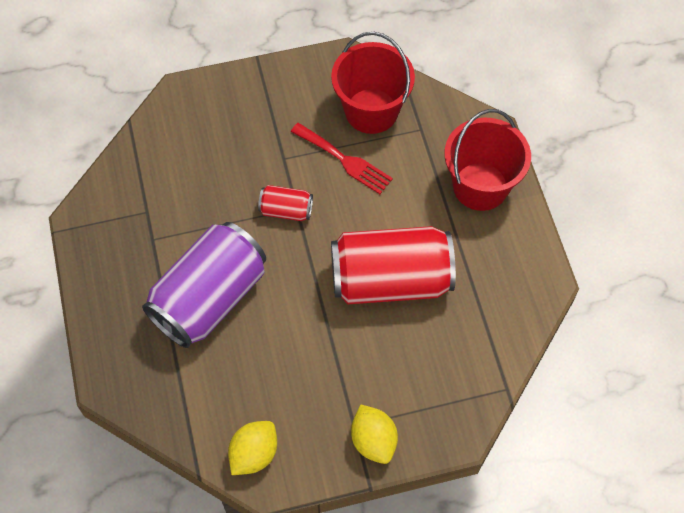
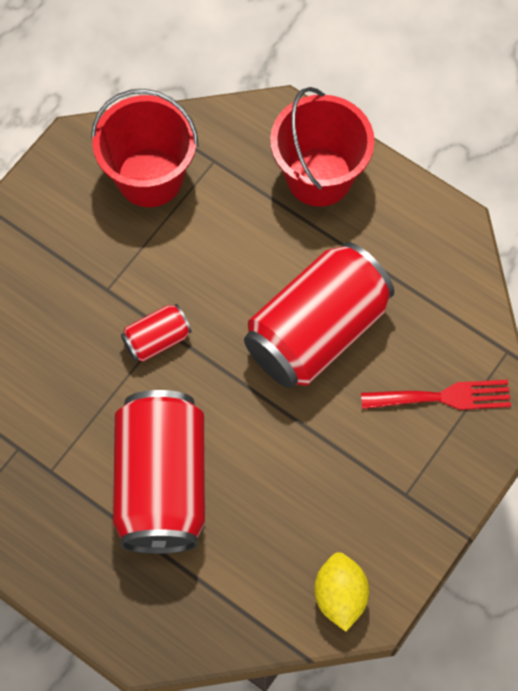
camera: 40 degrees left, 5 degrees up
purple can [142,222,266,348] -> red can [113,390,205,554]
red fork [291,123,393,194] -> red fork moved to [361,380,511,410]
yellow lemon [351,404,398,464] -> none

